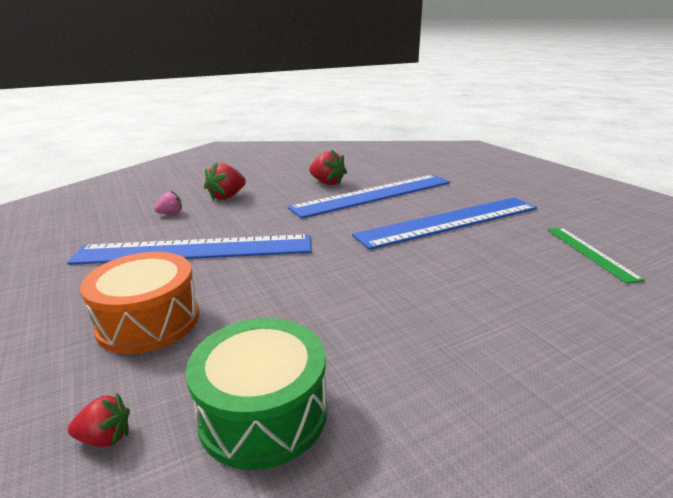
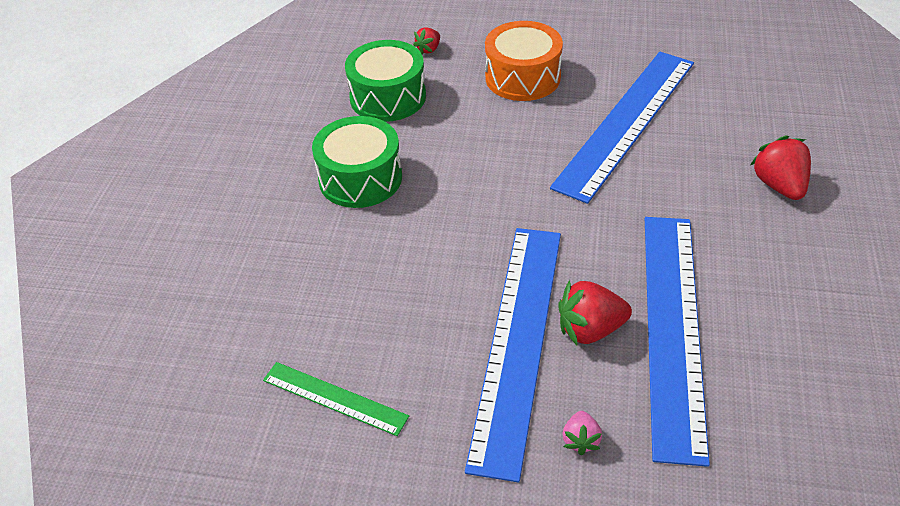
camera: 130 degrees right, 20 degrees up
pink strawberry [154,191,182,214] -> pink strawberry moved to [563,411,602,455]
red strawberry [309,149,347,185] -> red strawberry moved to [558,280,632,345]
none -> green drum [312,116,402,208]

